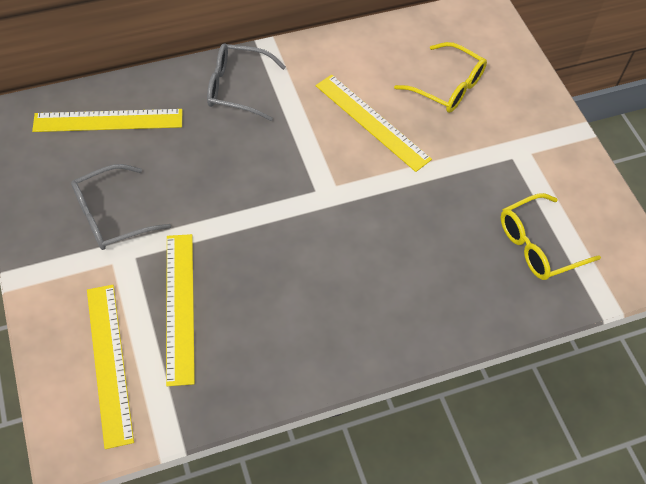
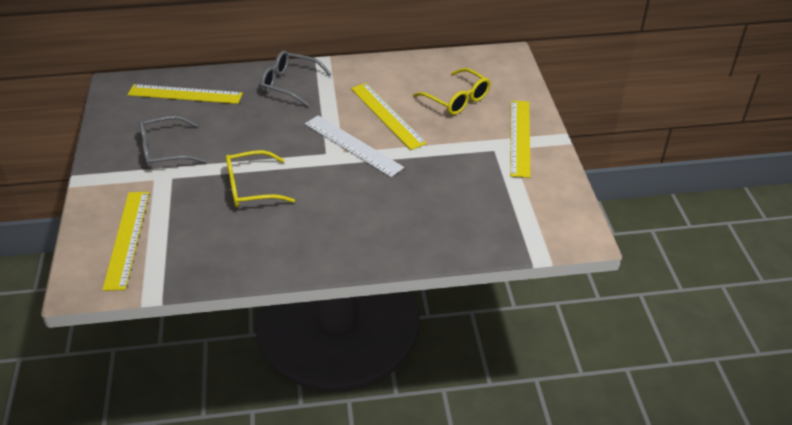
camera: 15 degrees right, 15 degrees down
yellow ruler [166,234,195,386] -> yellow ruler moved to [510,101,531,178]
yellow glasses [501,193,601,280] -> yellow glasses moved to [226,150,295,207]
none -> white ruler [305,115,404,177]

